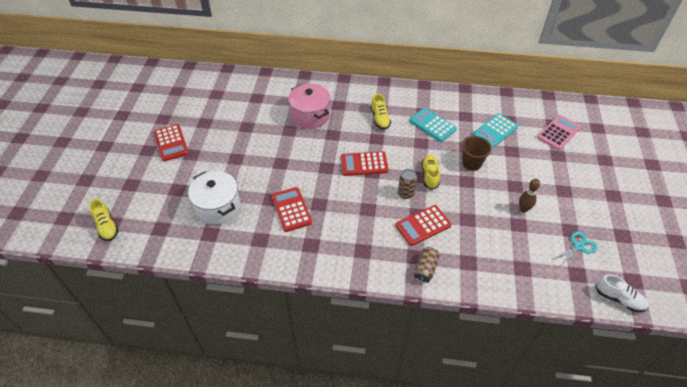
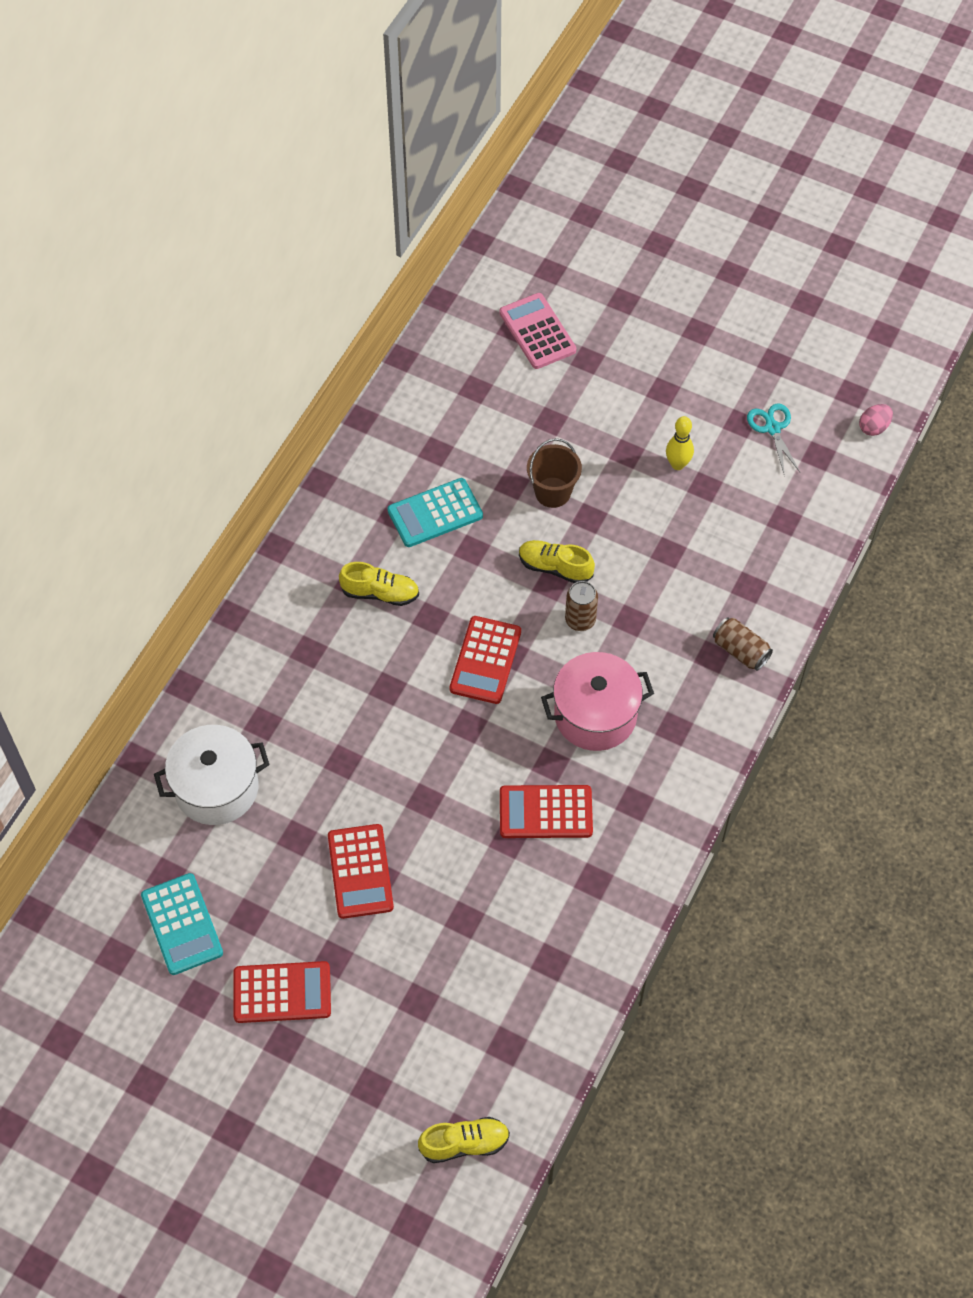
camera: 70 degrees left, 10 degrees up
white pot [188,171,240,224] -> white pot moved to [154,725,270,825]
pink pot [288,84,331,129] -> pink pot moved to [541,652,654,751]
red calculator [395,205,452,246] -> red calculator moved to [328,824,394,919]
turquoise calculator [473,114,518,148] -> turquoise calculator moved to [141,873,223,975]
brown bowling pin [519,179,540,212] -> yellow bowling pin [666,416,694,470]
white shoe [596,274,649,313] -> pink egg [859,404,893,436]

